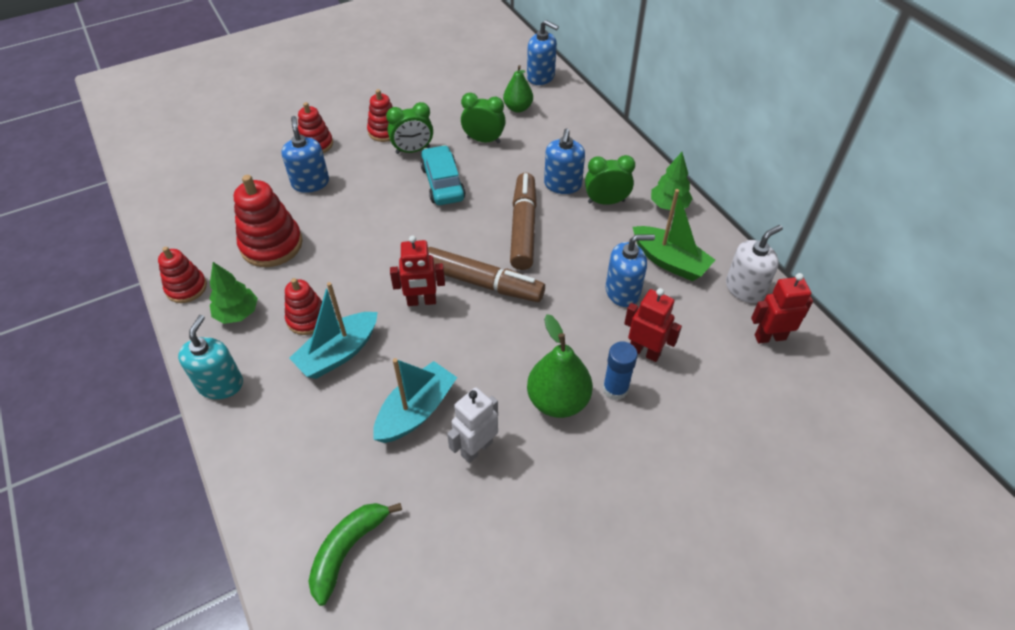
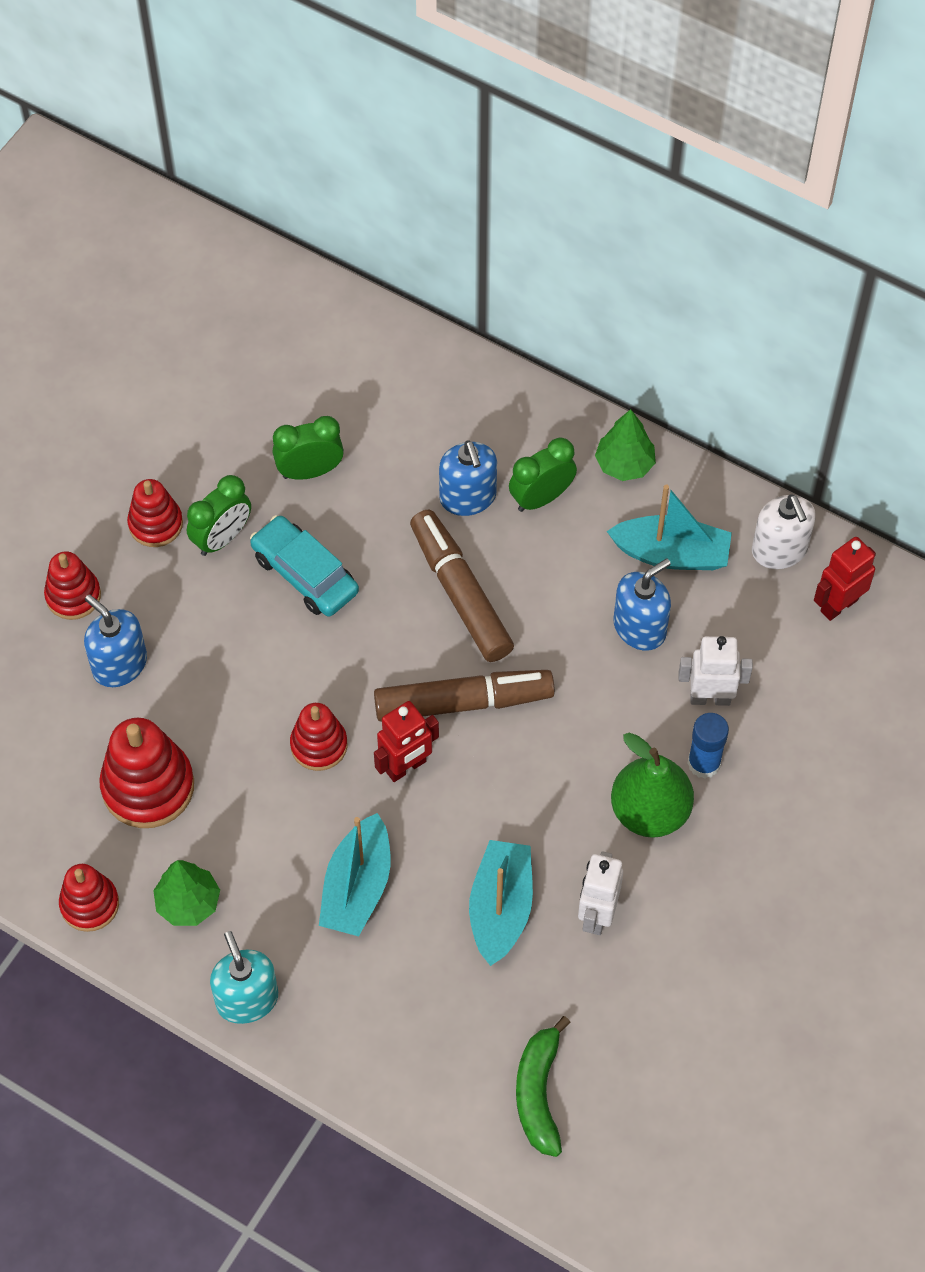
camera: 30 degrees left, 10 degrees up
red stacking toy [285,278,322,335] -> red stacking toy moved to [290,703,347,771]
green pear [503,65,533,113] -> none
blue soap dispenser [527,20,559,85] -> none
red robot [624,288,682,362] -> white robot [678,636,753,706]
green boat [633,189,715,281] -> turquoise boat [607,485,732,570]
white soap dispenser [726,225,783,303] -> white soap dispenser turned 135 degrees clockwise [752,494,816,569]

